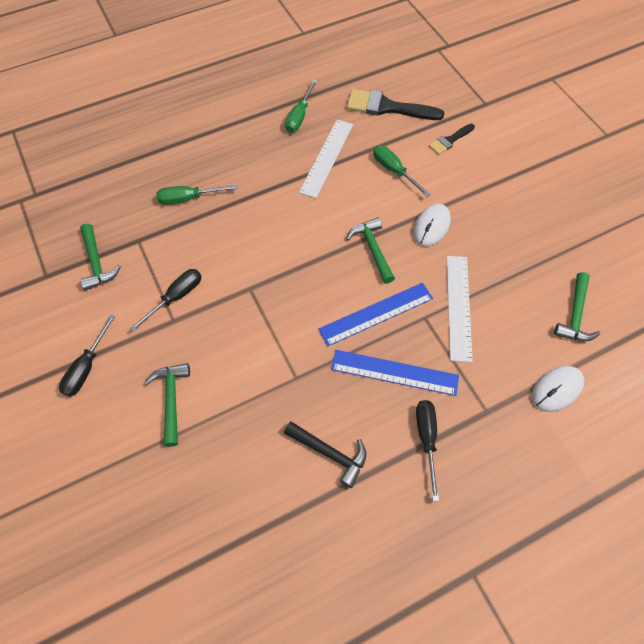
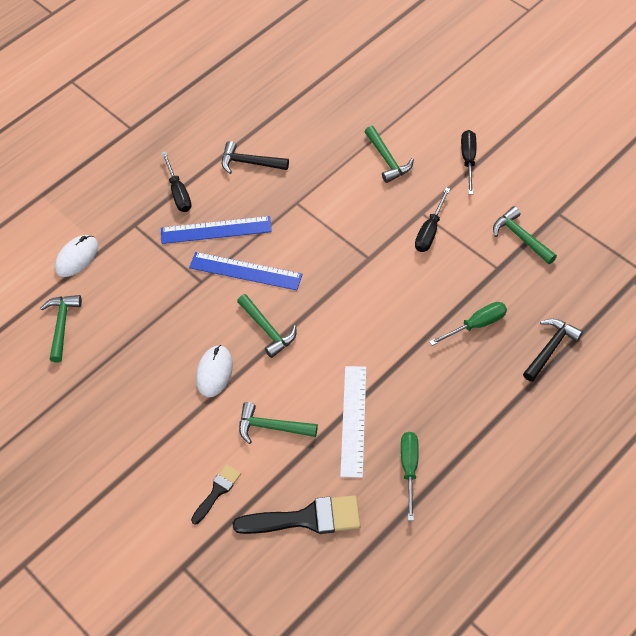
camera: 165 degrees right, 5 degrees down
blue ruler [318,283,433,347] -> blue ruler turned 60 degrees clockwise [189,252,303,290]
green screwdriver [373,145,431,197] -> green hammer [239,402,318,444]
white ruler [447,256,473,362] -> none
none -> black hammer [523,319,583,382]

